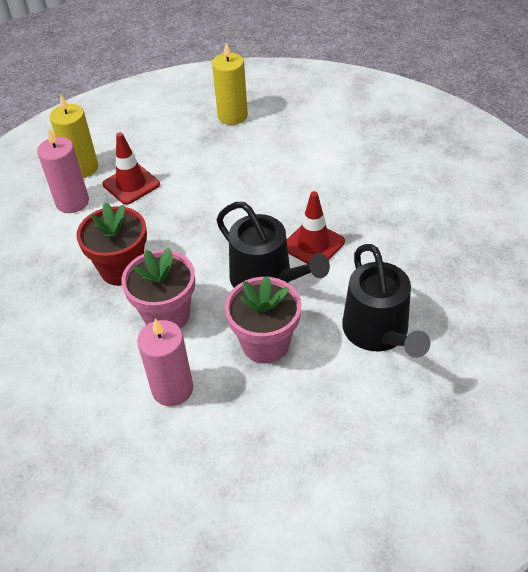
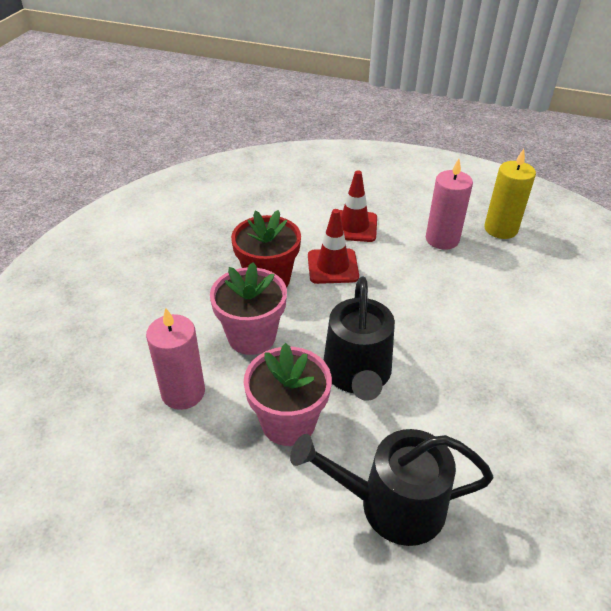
camera: 45 degrees right, 5 degrees down
pink candle [37,129,89,213] -> pink candle moved to [426,159,473,250]
yellow candle [50,95,98,178] -> none
red traffic cone [287,191,345,264] -> red traffic cone moved to [308,209,359,284]
black watering can [342,244,430,358] -> black watering can turned 60 degrees clockwise [290,429,494,546]

